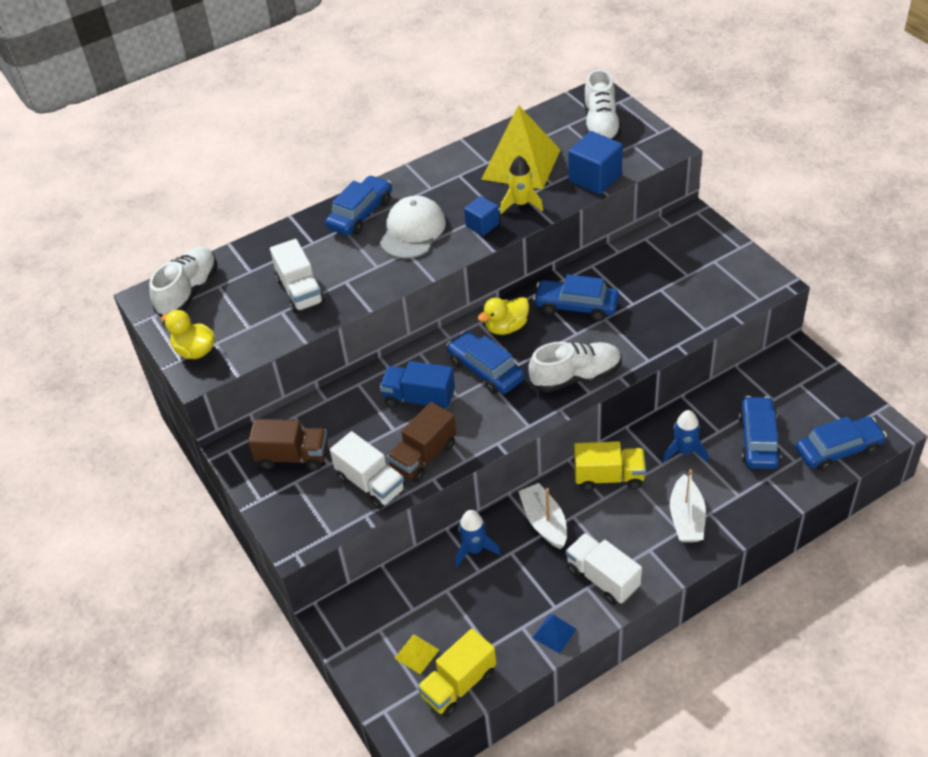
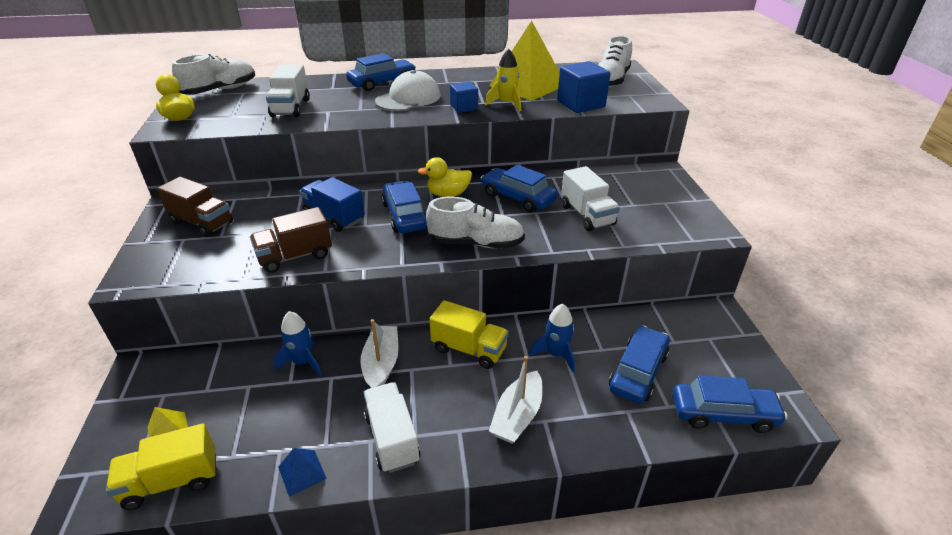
camera: 20 degrees right, 10 degrees down
white truck [330,431,405,509] -> white truck moved to [561,166,620,231]

